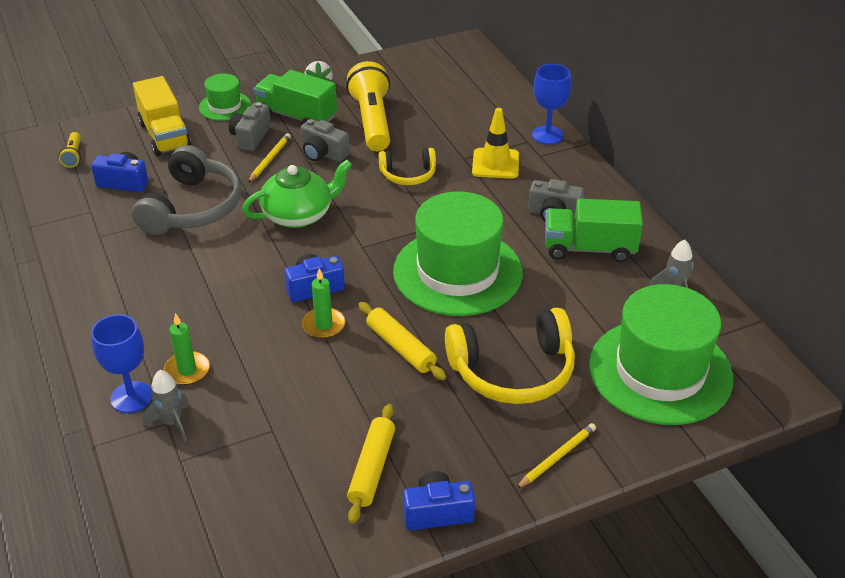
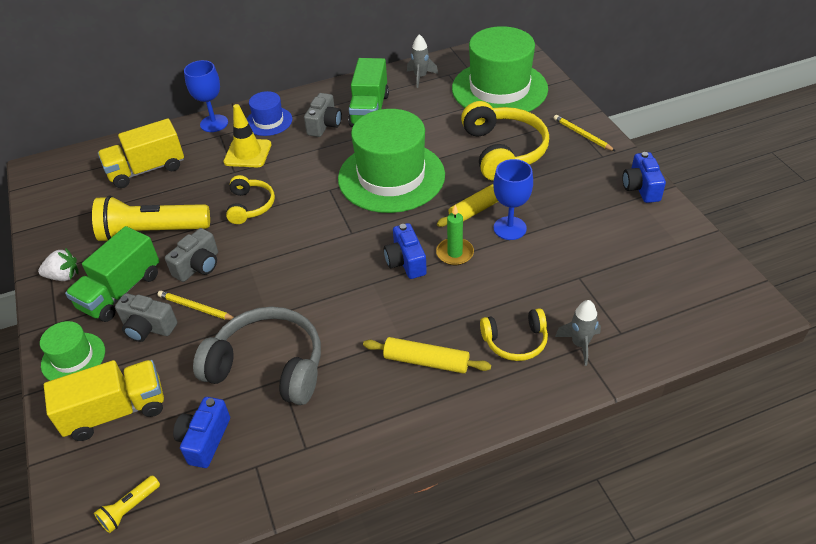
camera: 85 degrees left, 5 degrees up
yellow flashlight [59,132,81,168] -> yellow flashlight turned 135 degrees clockwise [94,475,160,533]
blue goblet [91,314,152,413] -> blue goblet moved to [493,159,533,240]
green candle [164,313,210,385] -> yellow headphones [480,308,548,361]
green teapot [242,160,352,228] -> none
yellow rolling pin [347,404,395,524] -> yellow rolling pin moved to [363,337,491,374]
none -> yellow truck [98,119,184,188]
none -> blue hat [247,91,293,136]

